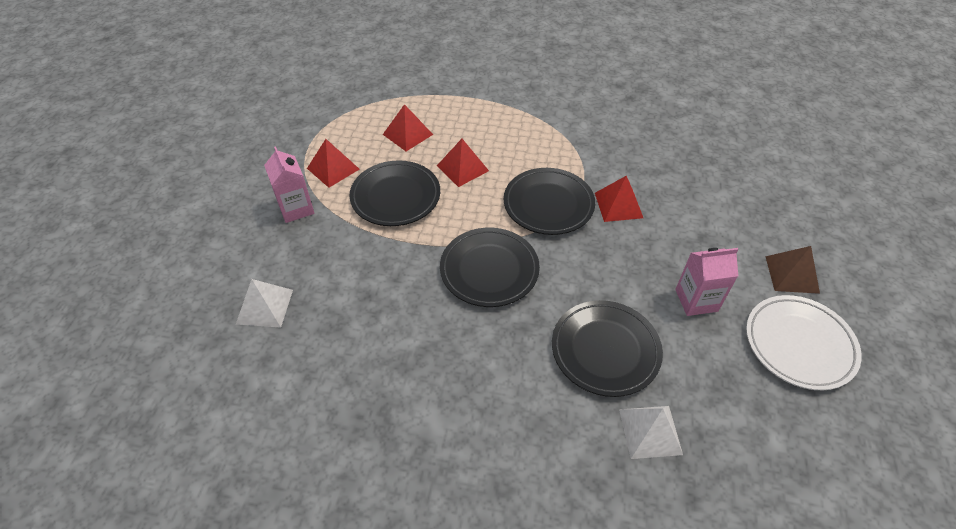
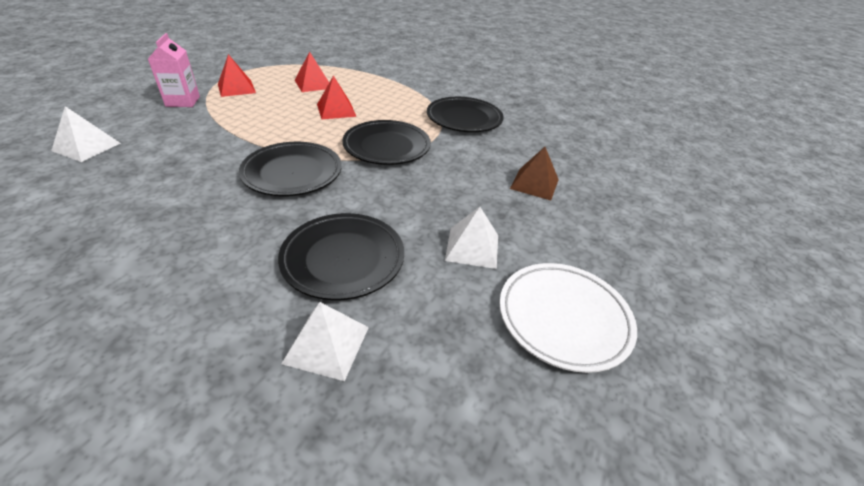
camera: 15 degrees right, 10 degrees down
black plate [349,160,440,226] -> black plate moved to [427,97,504,132]
red pyramid [595,175,643,222] -> none
pink carton [675,248,738,316] -> white pyramid [445,207,498,269]
brown pyramid [765,246,820,294] -> brown pyramid moved to [510,147,559,201]

